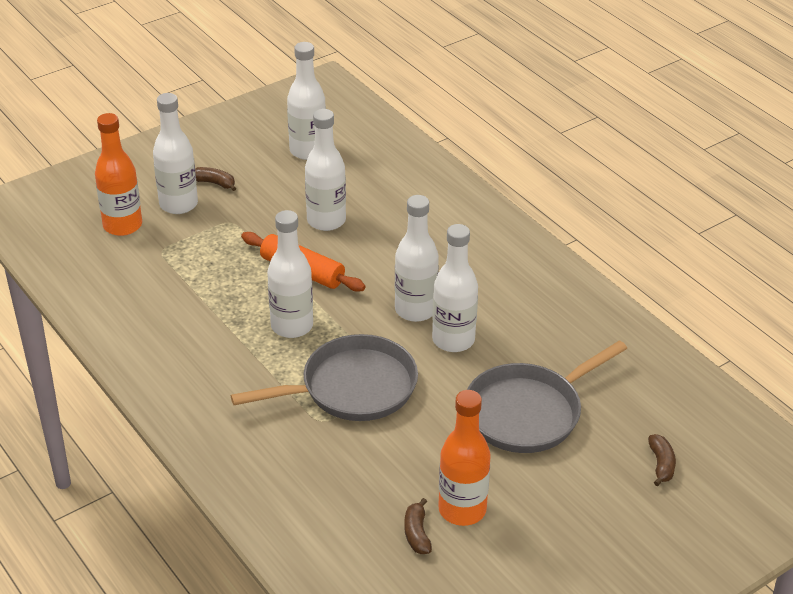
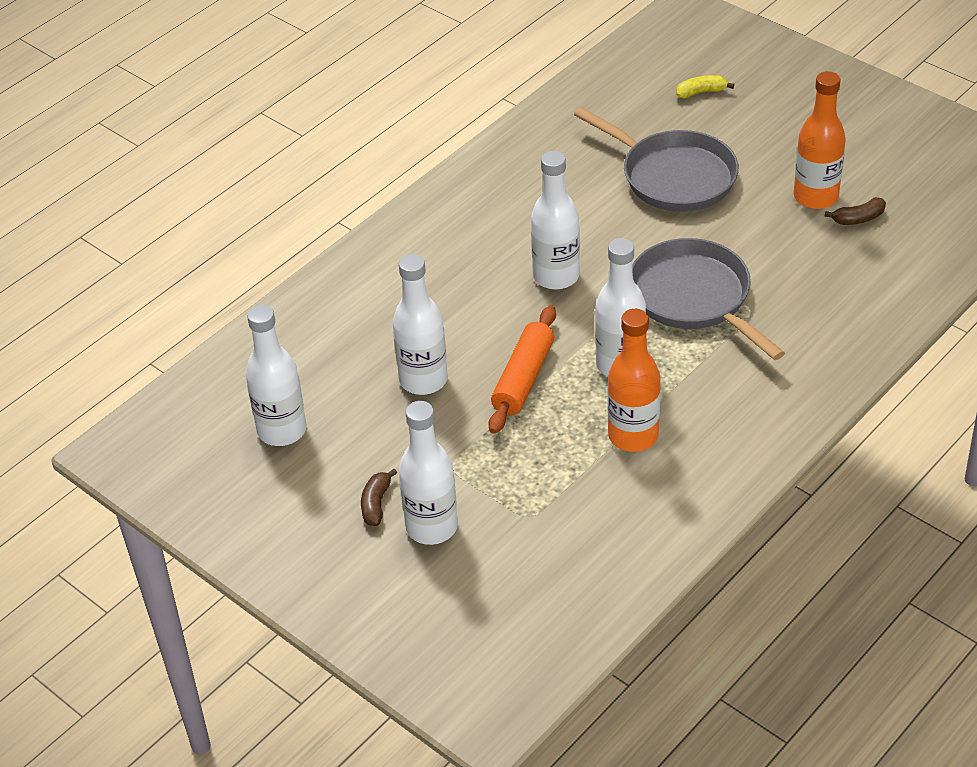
camera: 100 degrees left, 5 degrees up
orange bottle [95,113,142,236] -> orange bottle moved to [608,309,661,452]
white bottle [432,224,478,352] -> none
brown banana [648,434,676,486] -> yellow banana [676,75,734,99]

